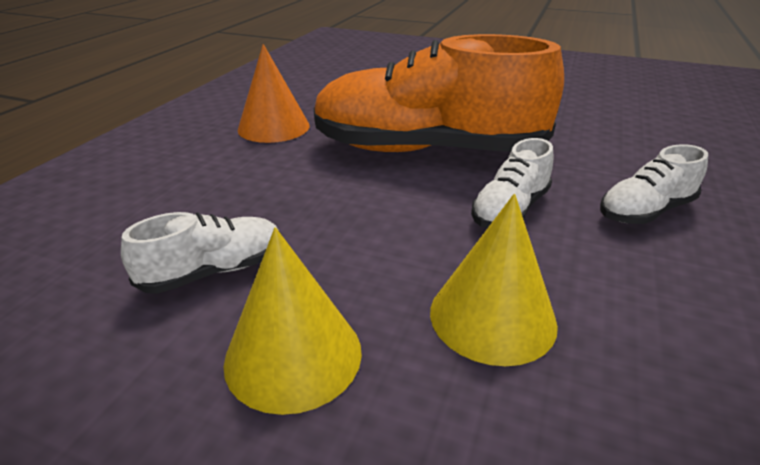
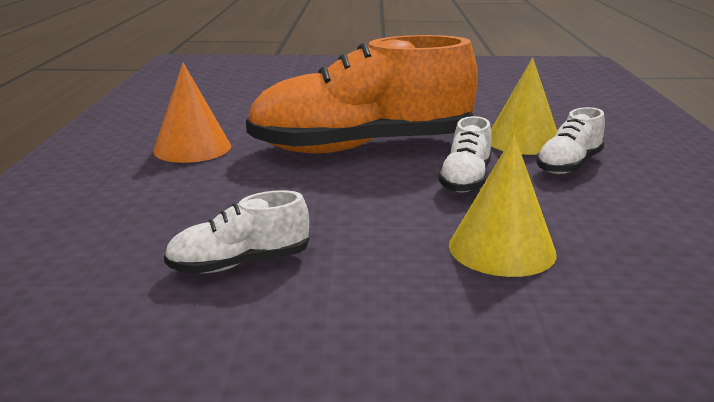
camera: 20 degrees left, 10 degrees down
white shoe [121,212,281,294] -> white shoe turned 150 degrees counterclockwise [164,190,309,274]
yellow cone [224,227,362,415] -> yellow cone moved to [491,58,557,155]

